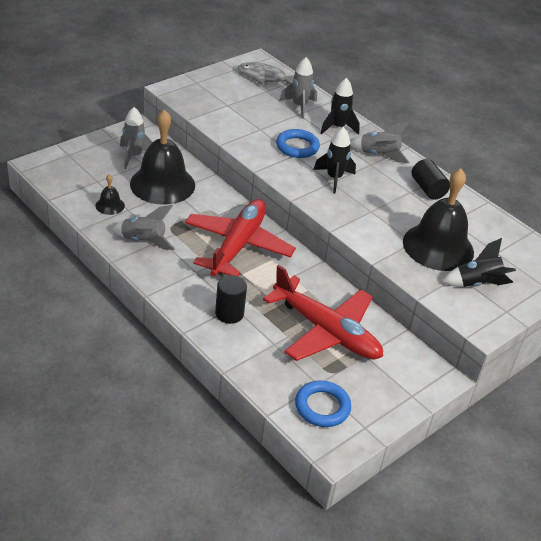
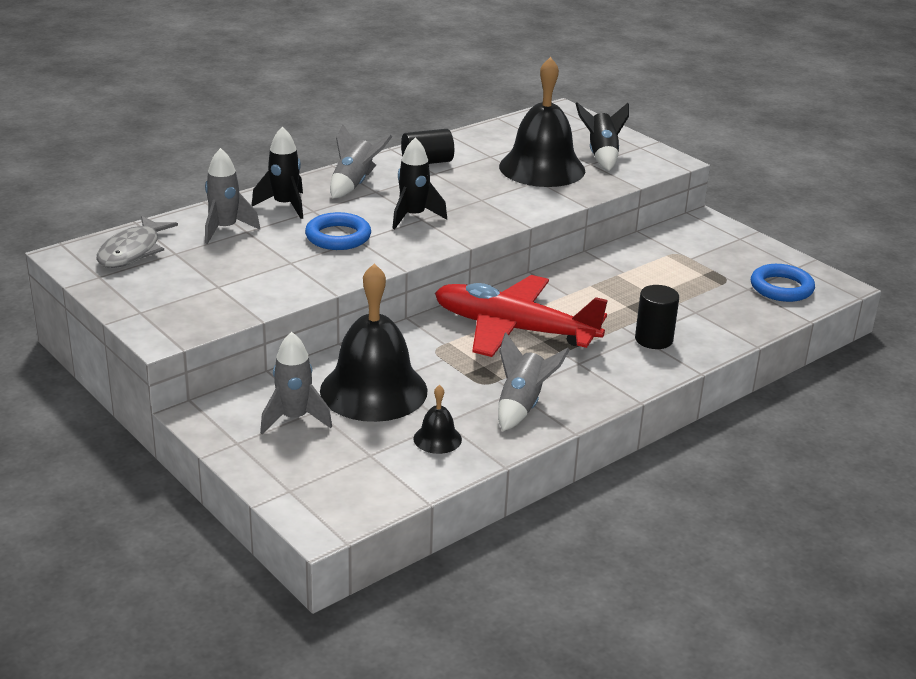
camera: 85 degrees left, 10 degrees down
red plane [263,265,383,361] -> none

